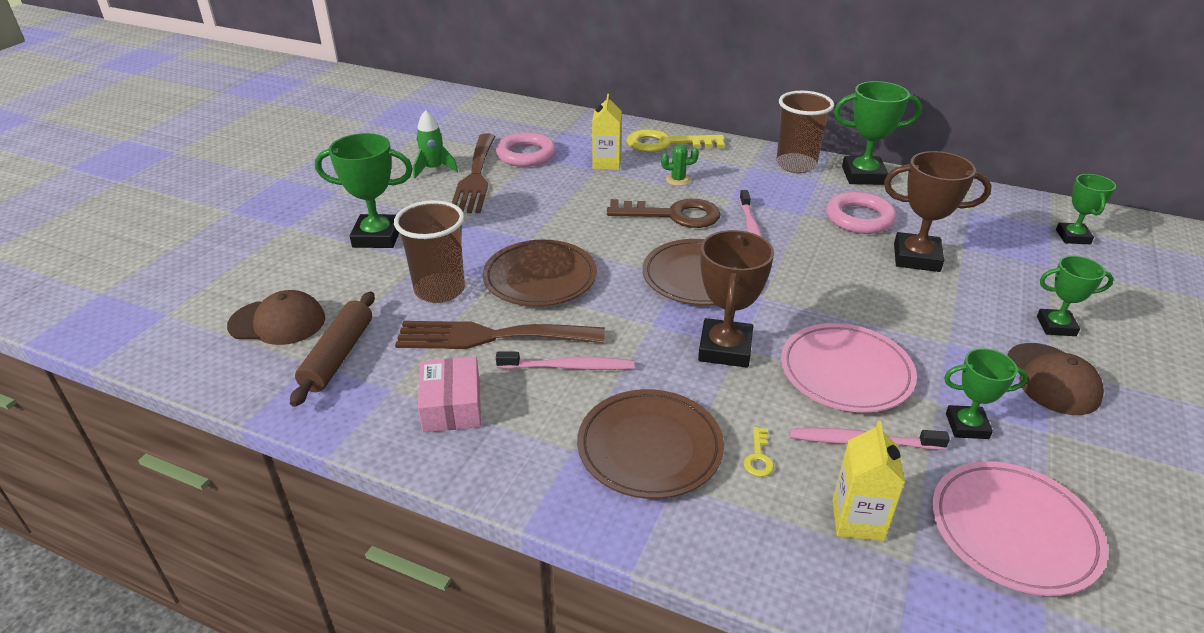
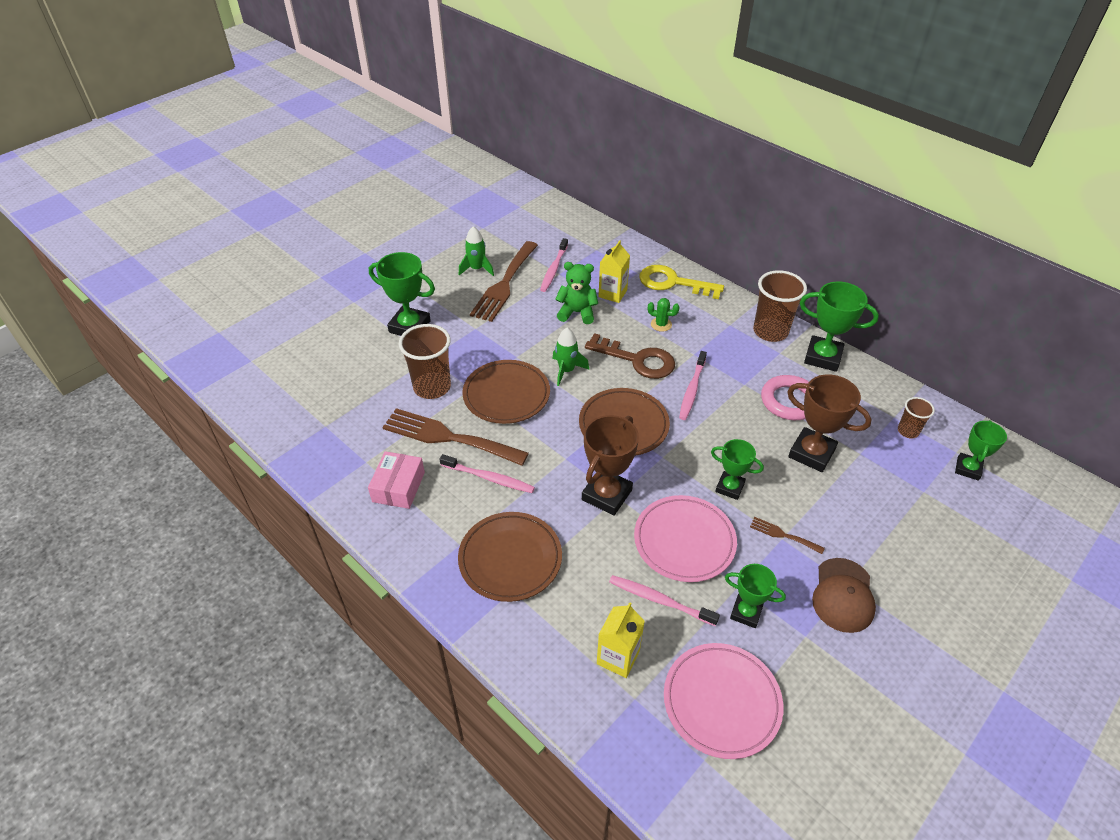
camera: 20 degrees right, 10 degrees up
brown cap [227,290,325,345] -> none
brown rolling pin [290,292,375,407] -> none
pink ring [496,132,556,167] -> pink toothbrush [540,238,568,292]
yellow key [744,427,774,477] -> none
green trophy [1037,256,1114,336] -> green trophy moved to [711,439,764,500]
none -> green rocket [552,328,589,386]
none -> green teddy bear [555,262,598,324]
none -> brown fork [750,517,825,554]
none -> brown cup [898,397,935,438]

